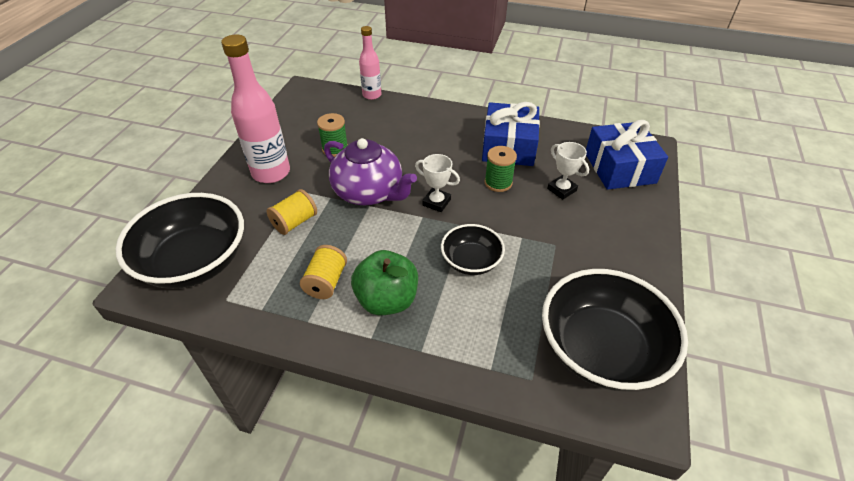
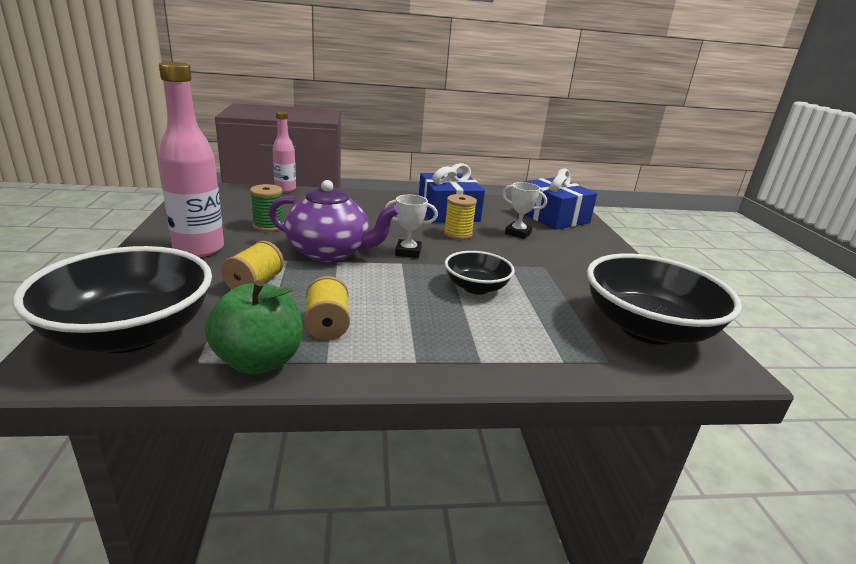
camera: 25 degrees left, 20 degrees down
green apple [351,250,418,316] -> green apple moved to [205,280,303,374]
green spool [484,146,517,192] -> yellow spool [444,194,477,240]

